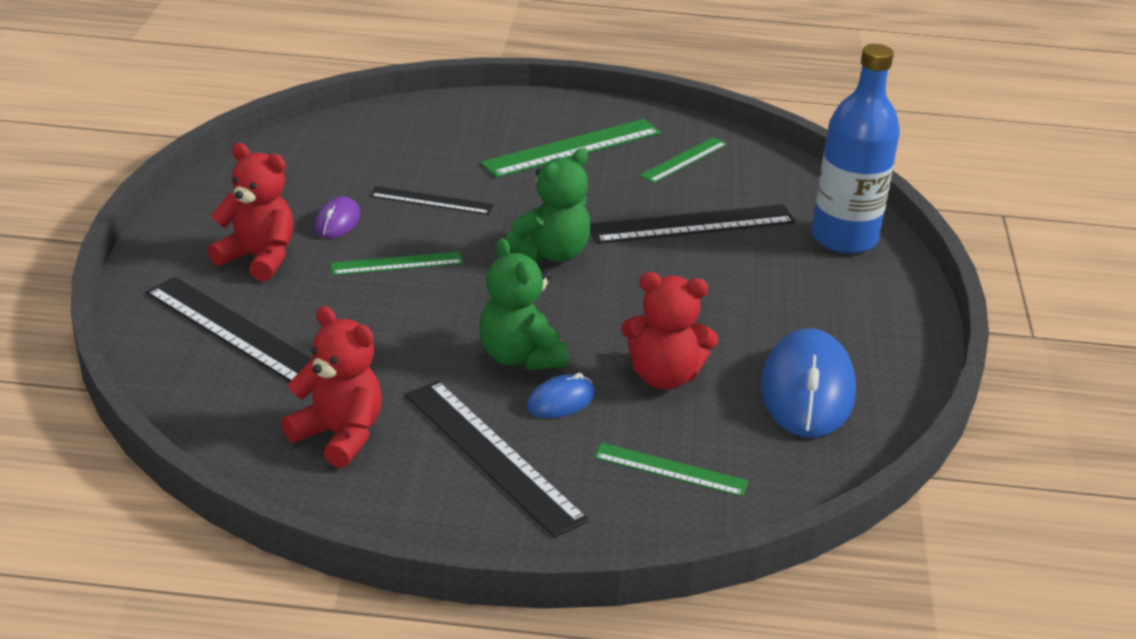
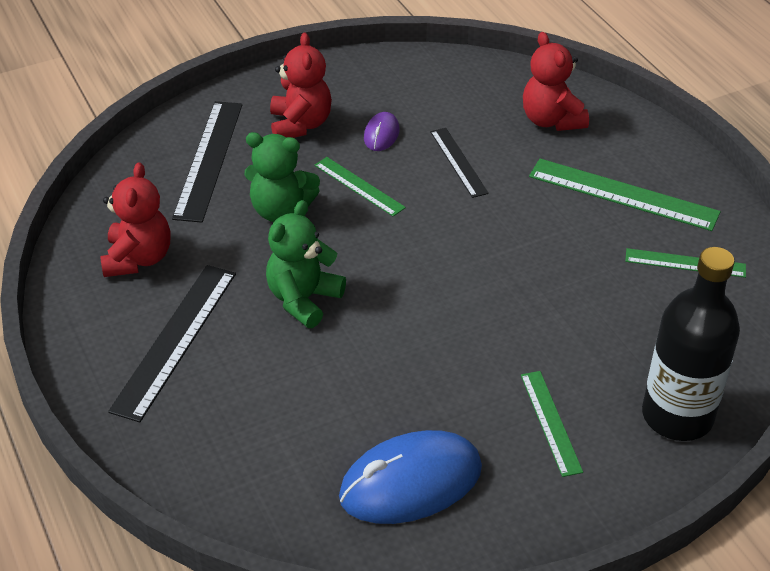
camera: 60 degrees right, 10 degrees up
purple mouse [315,197,360,238] -> purple mouse turned 60 degrees counterclockwise [364,112,399,151]
green teddy bear [506,148,591,262] -> green teddy bear moved to [244,132,320,222]
blue mouse [527,373,595,418] -> none
black ruler [590,204,796,244] -> none
green ruler [594,443,748,497] -> green ruler moved to [521,371,583,477]
red teddy bear [621,272,718,390] -> red teddy bear moved to [523,32,589,131]
blue bottle [811,44,900,254] -> black bottle [642,247,740,441]

